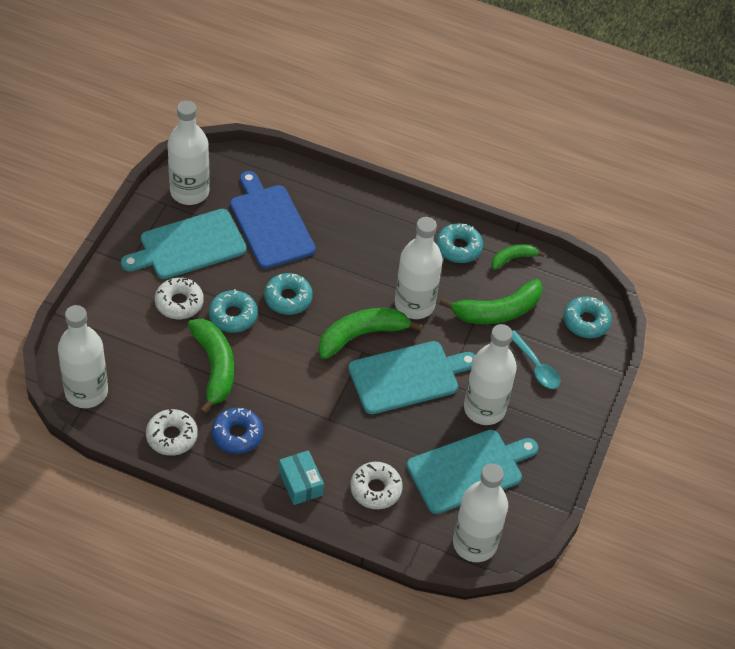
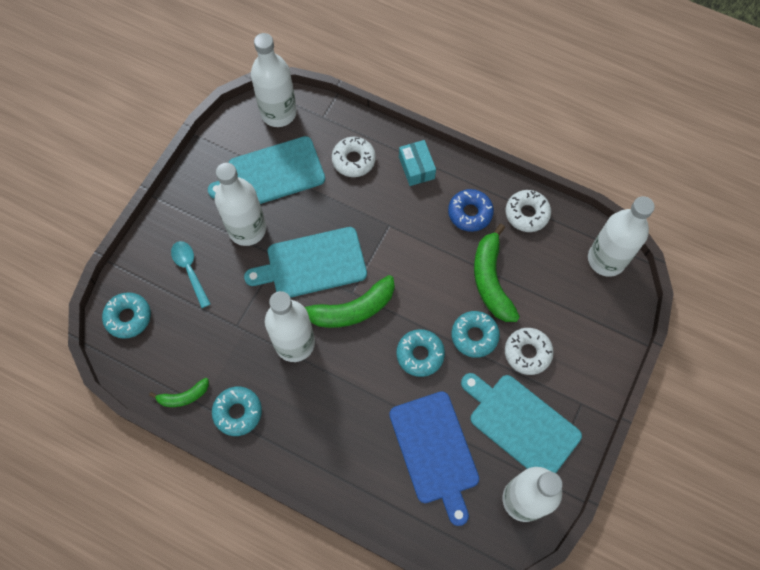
camera: 170 degrees left, 15 degrees up
turquoise cutting board [121,209,247,279] -> turquoise cutting board turned 120 degrees counterclockwise [461,373,582,473]
green banana [439,279,543,324] -> none

